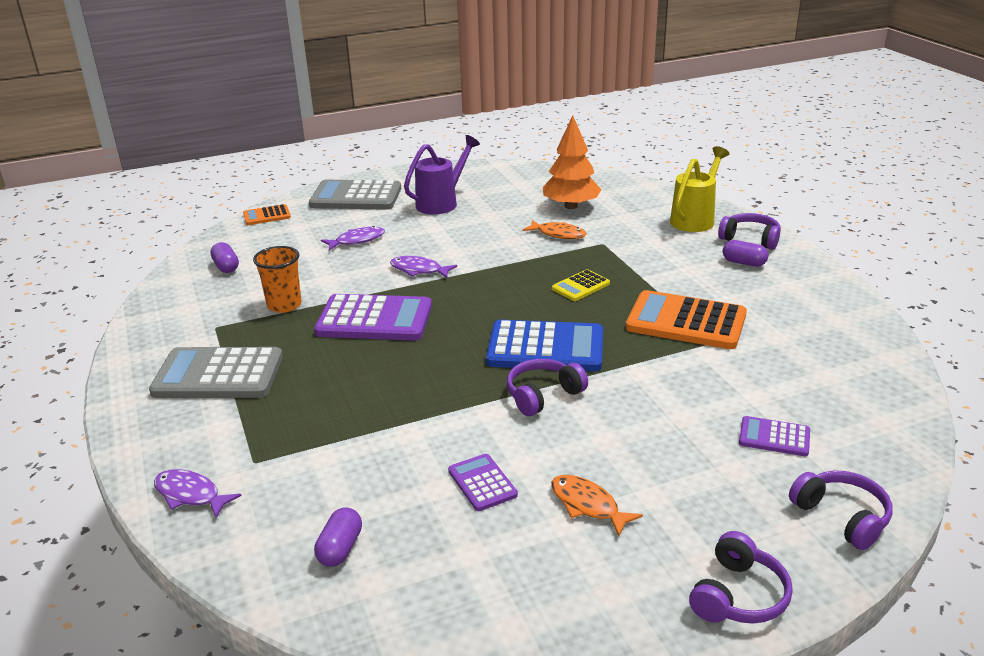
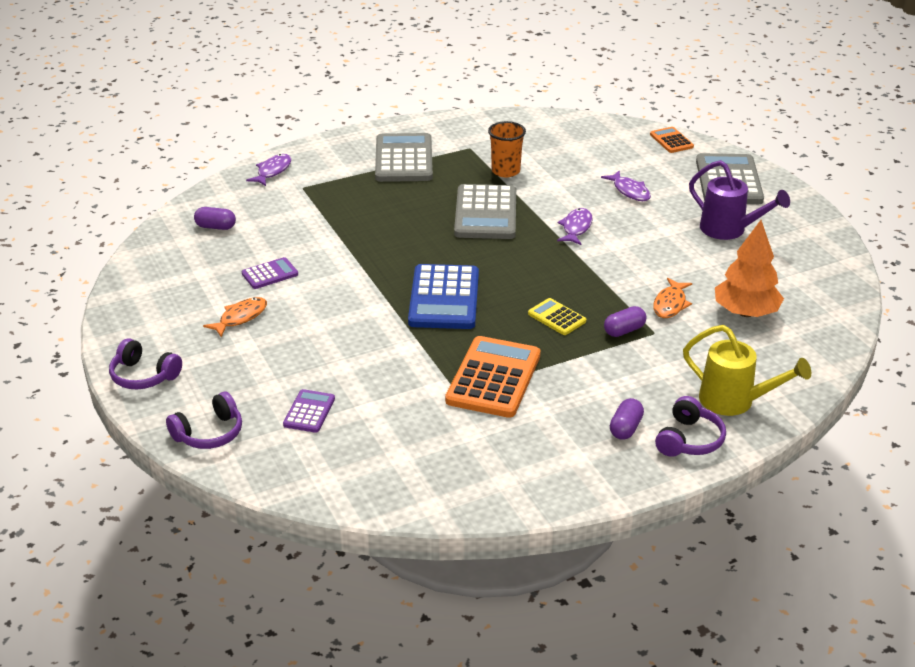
camera: 85 degrees right, 5 degrees up
purple capsule [210,242,239,273] -> purple capsule moved to [604,306,646,337]
purple calculator [314,294,432,341] -> grey calculator [454,184,516,239]
purple headphones [507,359,588,416] -> none

